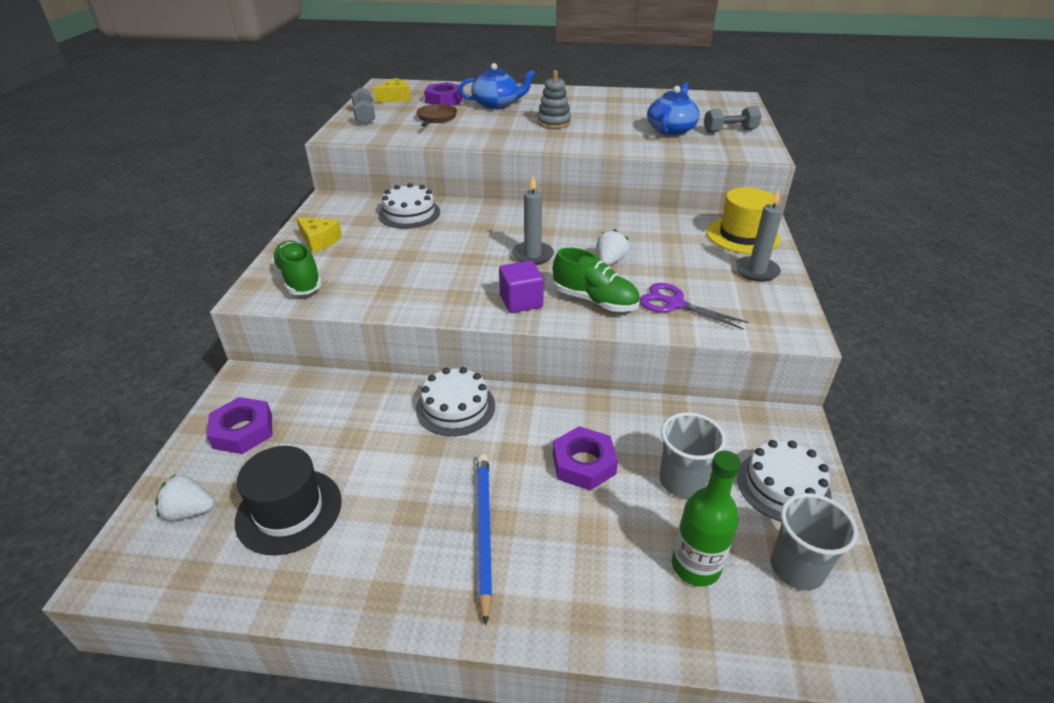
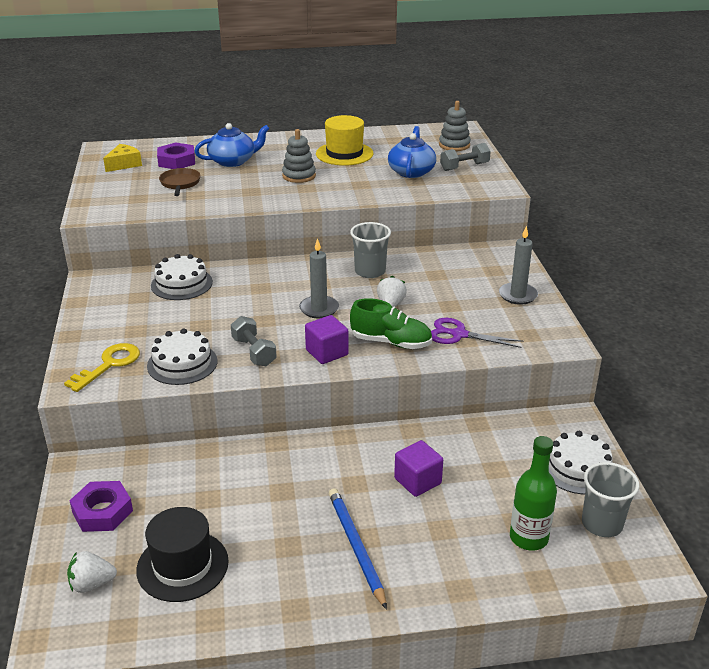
camera: 15 degrees left, 5 degrees down
green shoe [271,241,322,295] -> yellow key [64,343,140,392]
yellow cheese [296,217,342,253] -> none
grey dumbbell [351,87,375,124] -> grey dumbbell moved to [231,316,277,366]
white cake [416,367,495,436] -> white cake moved to [147,328,217,385]
purple nut [553,426,618,490] -> purple cube [394,440,443,497]
grey cup [659,412,726,498] -> grey cup moved to [350,222,391,278]
yellow hat [706,187,780,254] -> yellow hat moved to [316,115,373,166]
none -> grey stacking toy [439,101,471,151]

